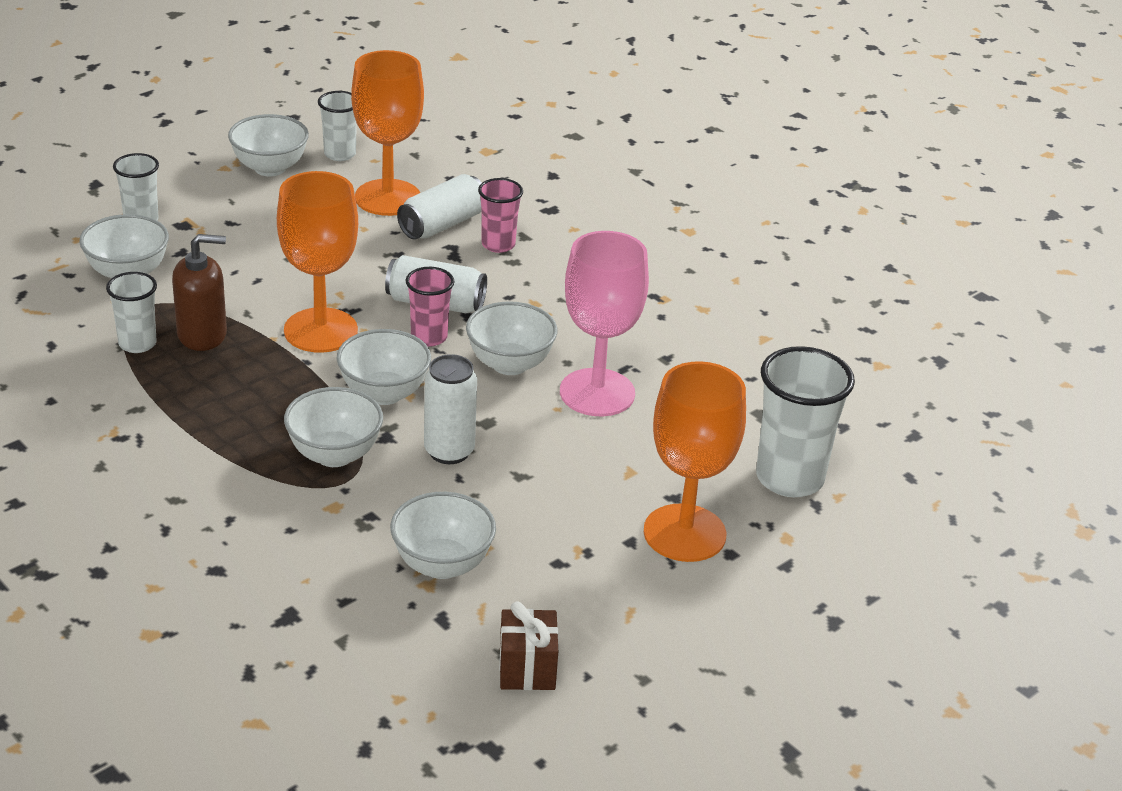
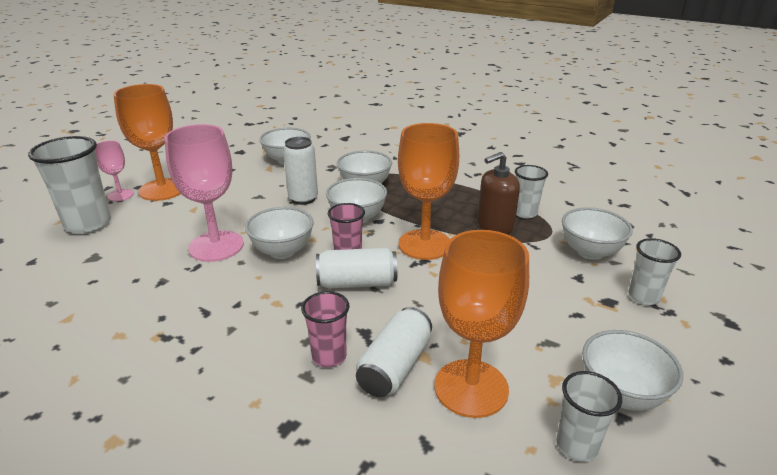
camera: 165 degrees right, 5 degrees down
brown gift [499,601,558,690] -> none
none -> pink goblet [95,141,134,201]

